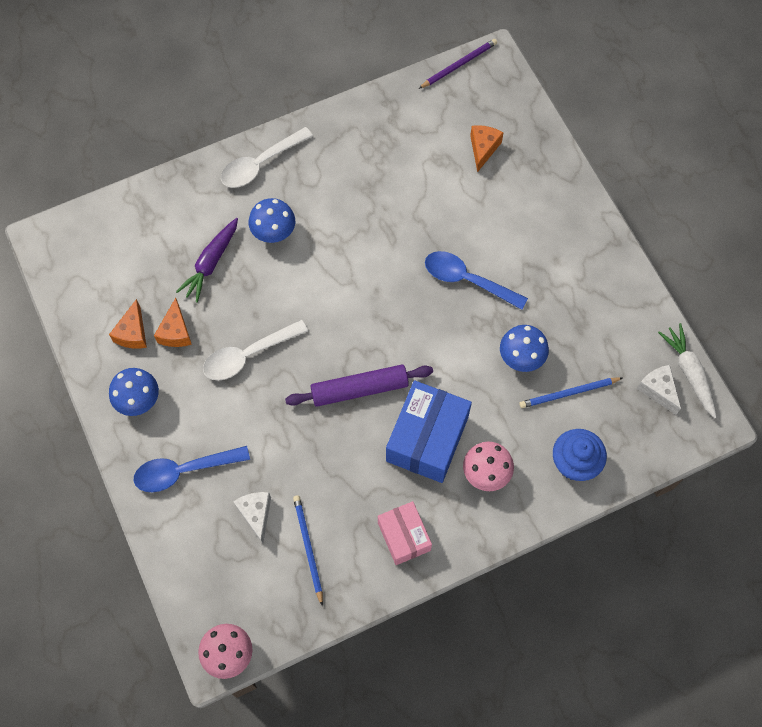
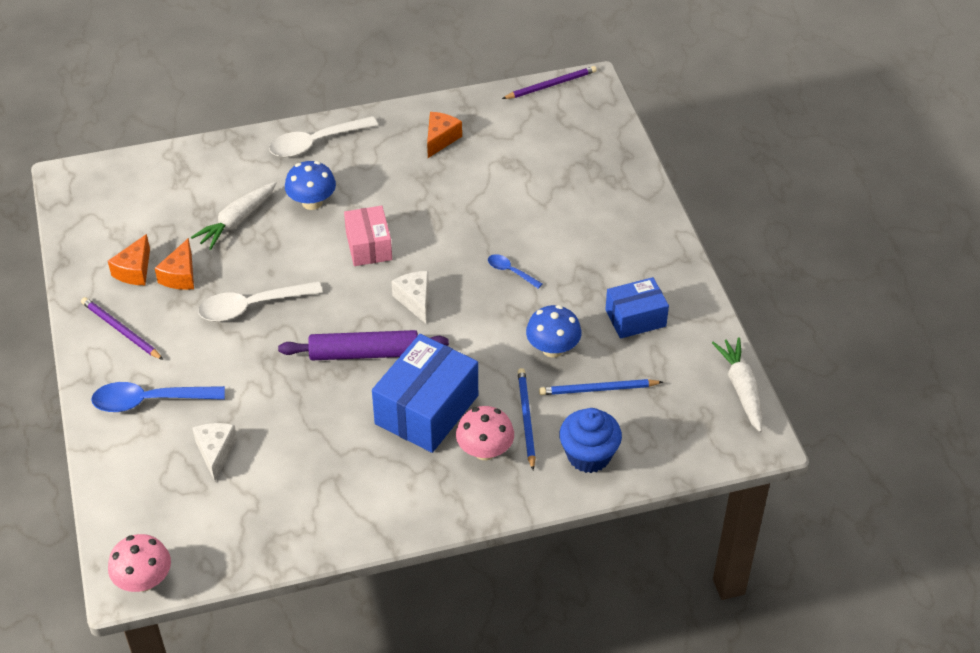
camera: 10 degrees right, 20 degrees down
blue mushroom [109,368,159,416] -> purple pencil [81,297,163,360]
purple carrot [176,218,238,303] -> white carrot [191,182,277,250]
blue pencil [293,495,323,606] -> blue pencil moved to [518,368,536,470]
pink box [378,501,432,565] -> pink box moved to [344,206,392,266]
blue spoon [425,251,528,310] -> blue spoon [488,254,542,289], size x0.52
orange cheese [470,125,503,172] -> orange cheese moved to [427,112,462,158]
white cheese [637,365,681,415] -> white cheese moved to [391,271,429,323]
none -> blue box [605,277,669,339]

